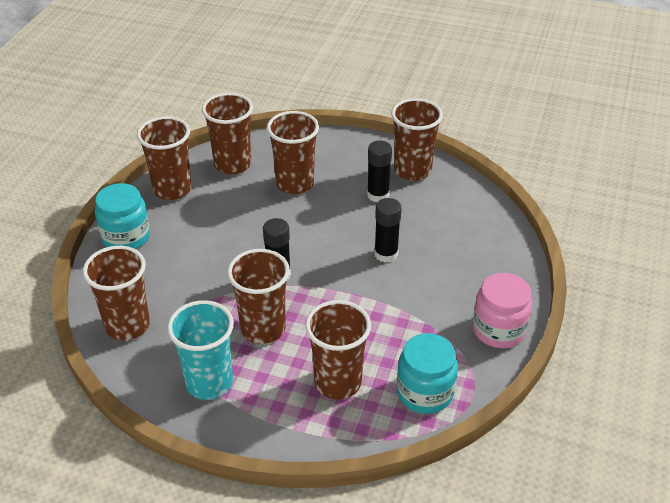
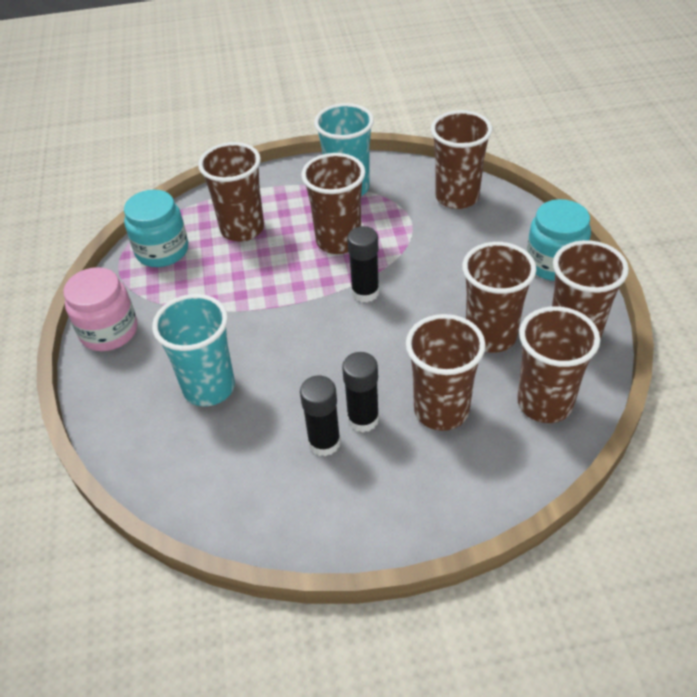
camera: 155 degrees right, 5 degrees up
black glue stick [374,198,402,262] -> black glue stick moved to [342,352,379,432]
brown cup [391,98,443,181] -> brown cup moved to [462,242,536,353]
none -> turquoise cup [152,294,235,406]

